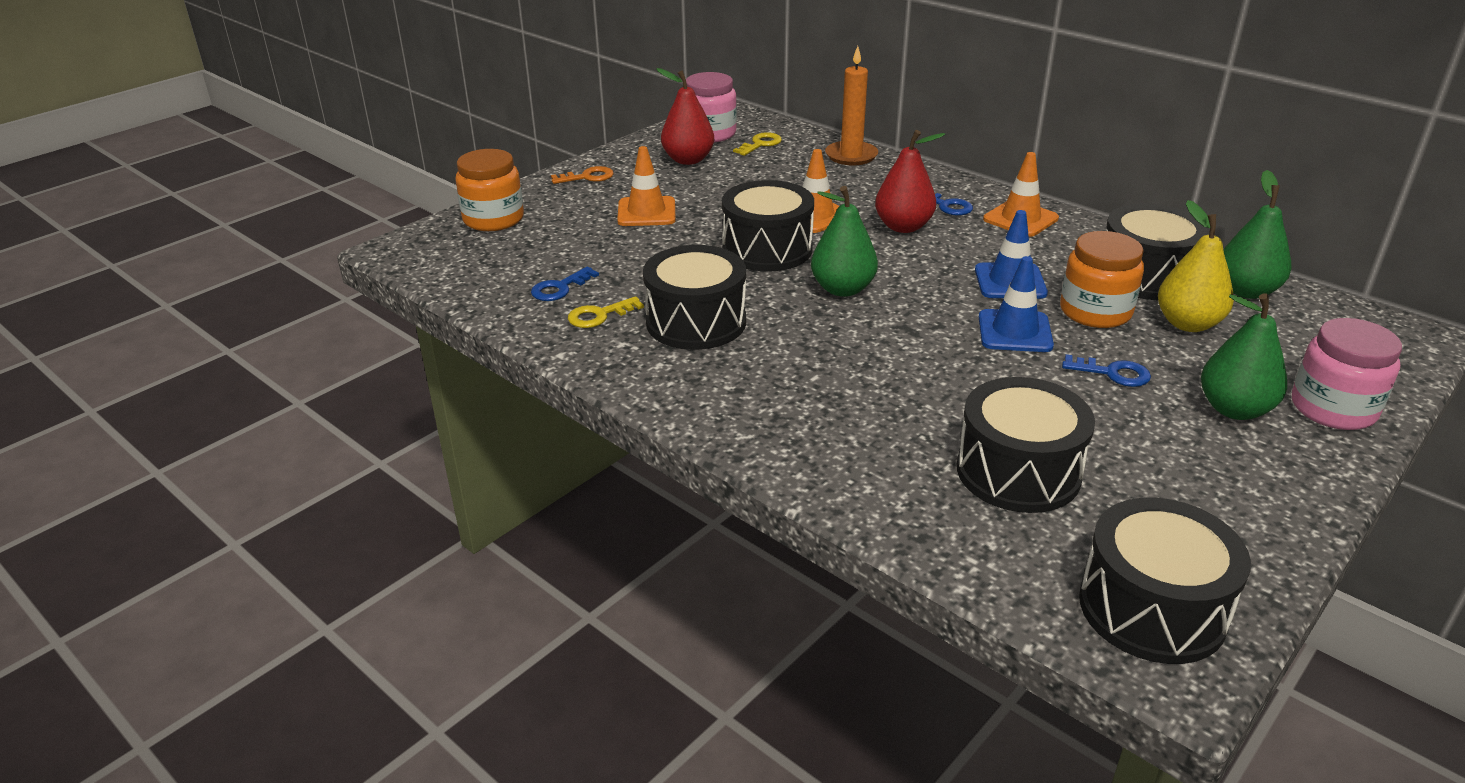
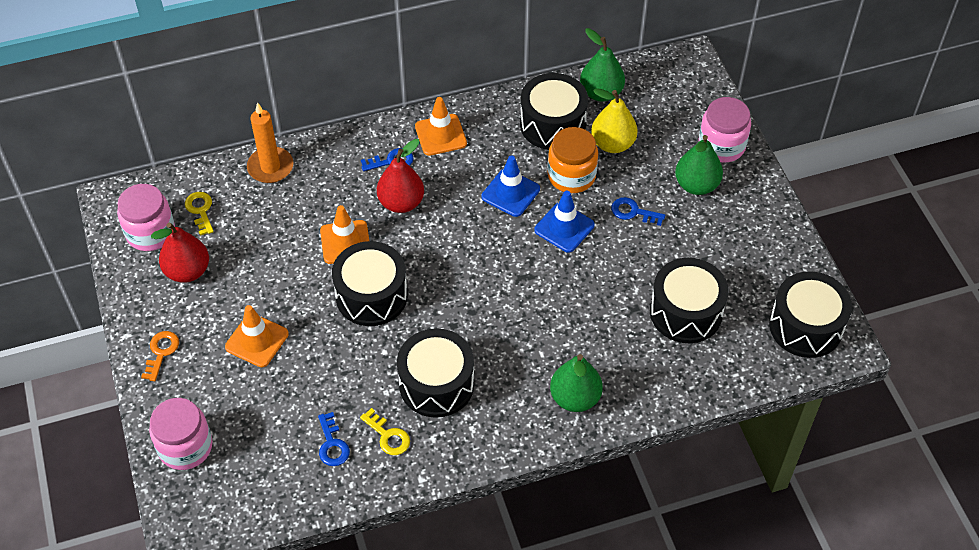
camera: 60 degrees left, 20 degrees up
orange jar [455,149,524,231] -> pink jar [149,398,212,470]
yellow key [568,296,644,328] -> yellow key turned 45 degrees counterclockwise [360,408,410,455]
green pear [811,186,878,297] -> green pear moved to [550,354,603,412]
blue key [1062,354,1151,387] -> blue key turned 120 degrees counterclockwise [611,197,665,226]

